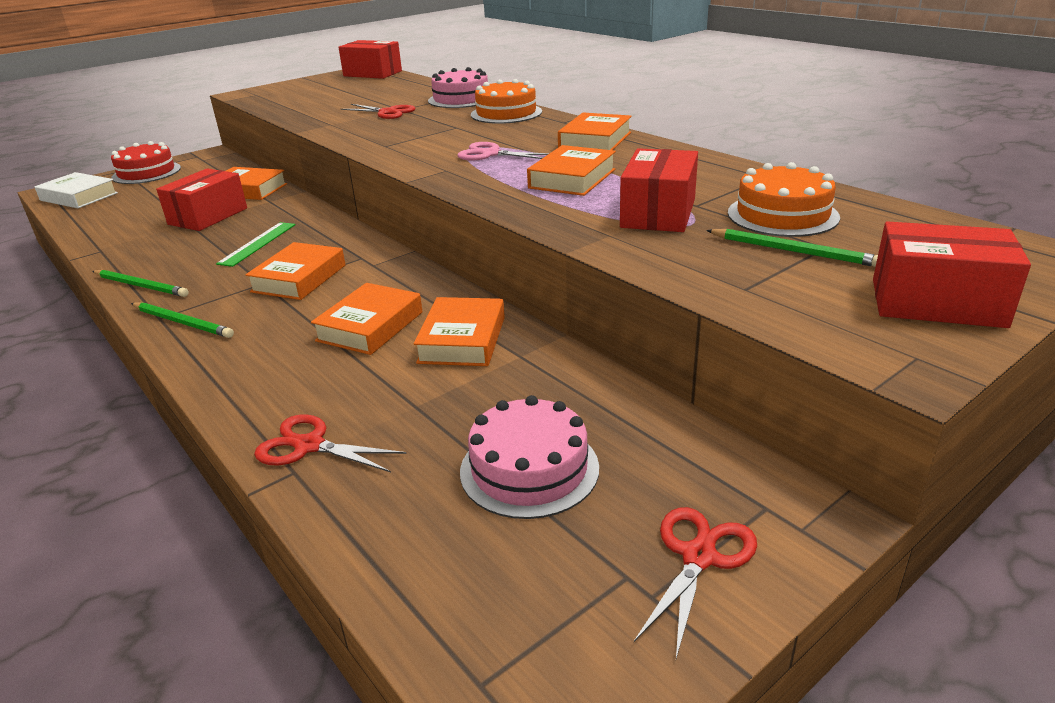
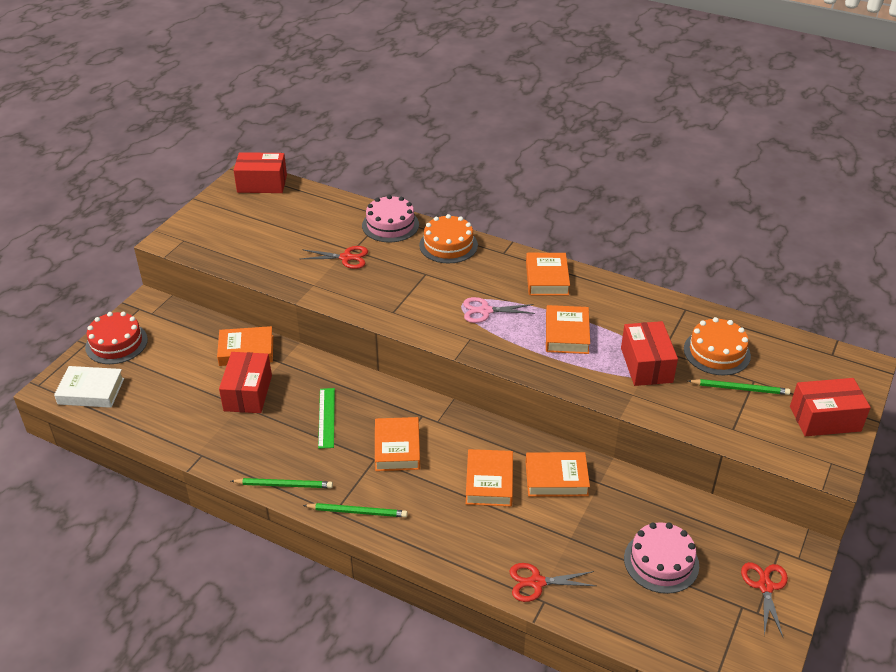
camera: 25 degrees left, 10 degrees up
orange book [413,297,505,366] -> orange book turned 75 degrees counterclockwise [526,452,590,497]

